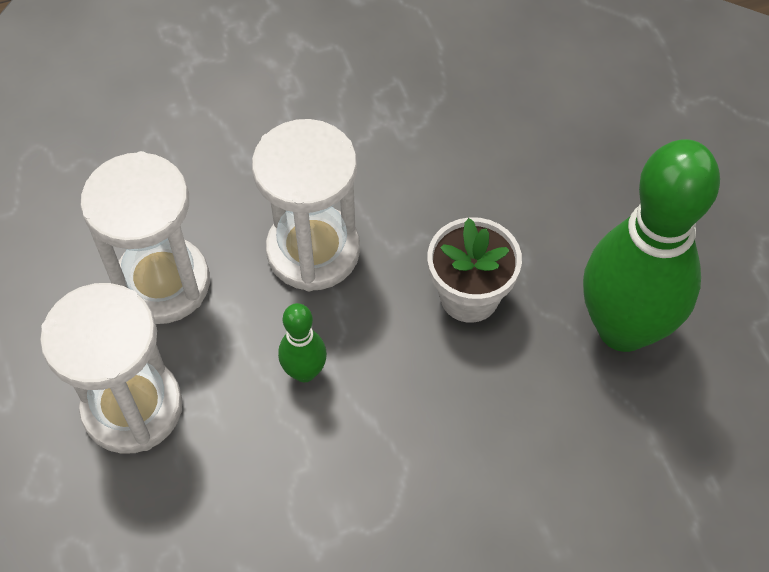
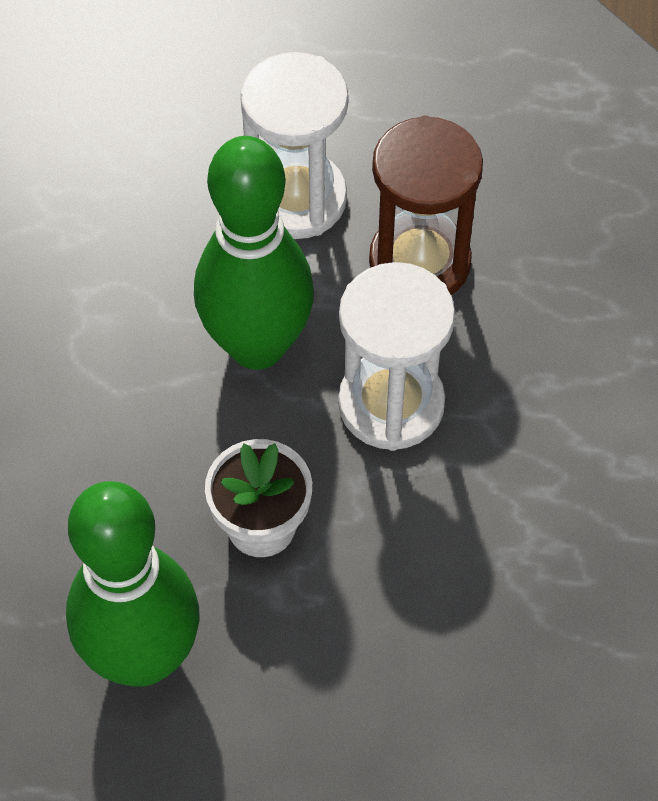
camera: 115 degrees right, 0 degrees up
white hourglass [81,151,210,324] -> brown hourglass [369,115,483,295]
green bowling pin [278,303,327,382] -> green bowling pin [194,136,314,370], size x2.32

